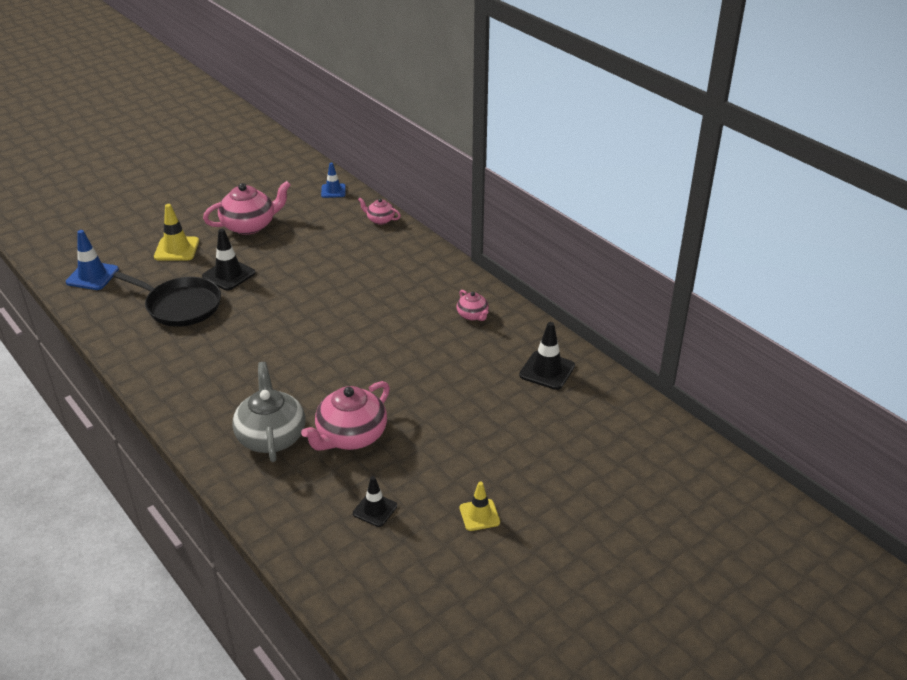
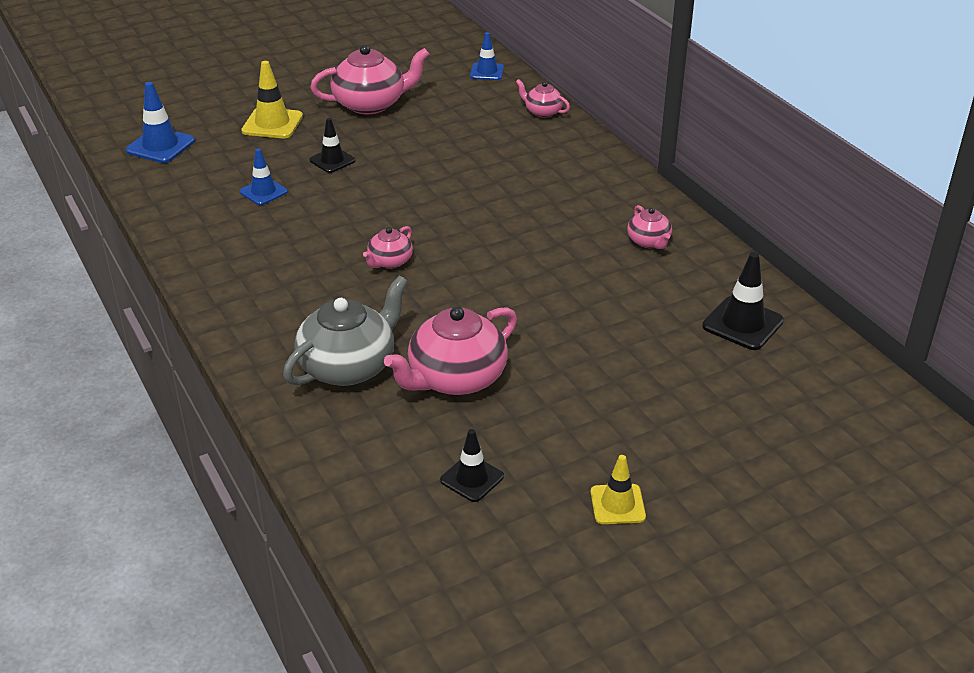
camera: 10 degrees right, 0 degrees up
black pan [113,271,221,327] -> blue traffic cone [240,148,288,205]
black traffic cone [202,229,255,290] -> black traffic cone [310,118,356,173], size x0.66
grey teapot [232,362,305,462] -> grey teapot turned 45 degrees clockwise [283,275,408,386]
none -> pink teapot [363,226,413,268]

